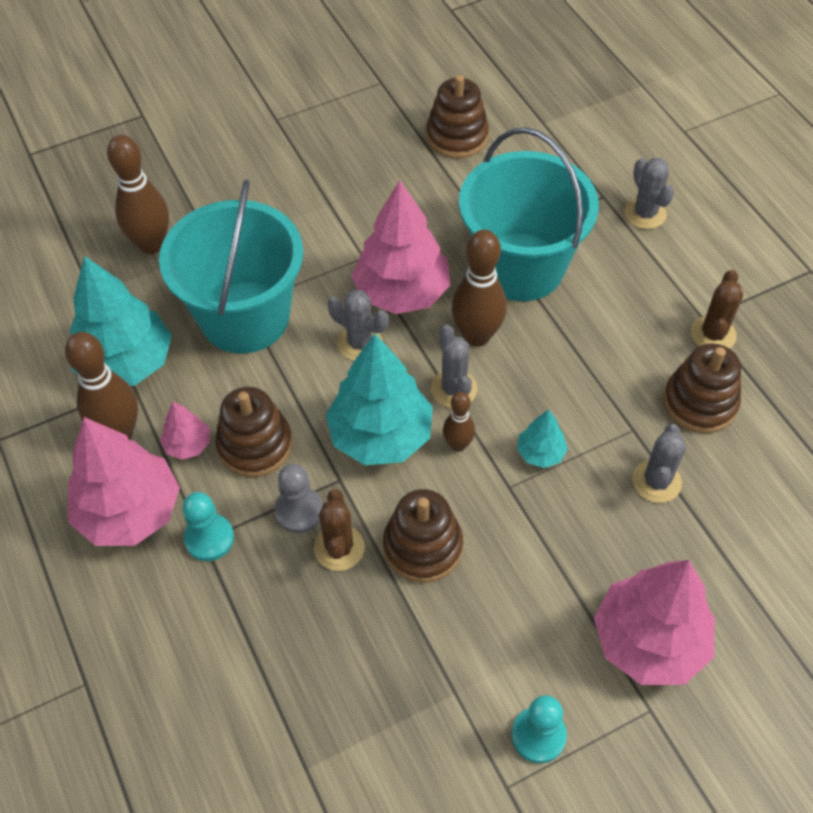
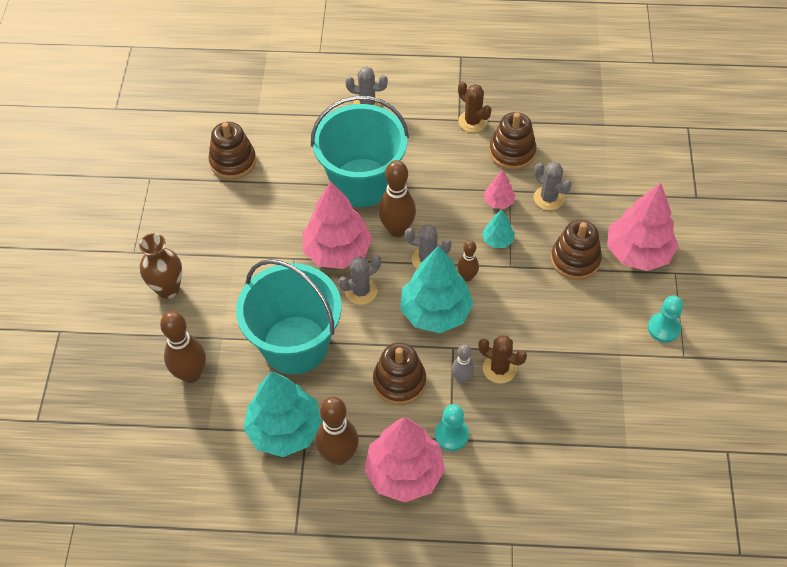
camera: 60 degrees left, 0 degrees up
pink tree [160,401,210,460] -> pink tree moved to [484,170,516,209]
grey pawn [275,464,323,533] -> grey bowling pin [451,344,474,383]
brown stacking toy [383,489,463,583] -> brown stacking toy moved to [551,220,602,280]
none -> brown vase [139,233,182,299]

